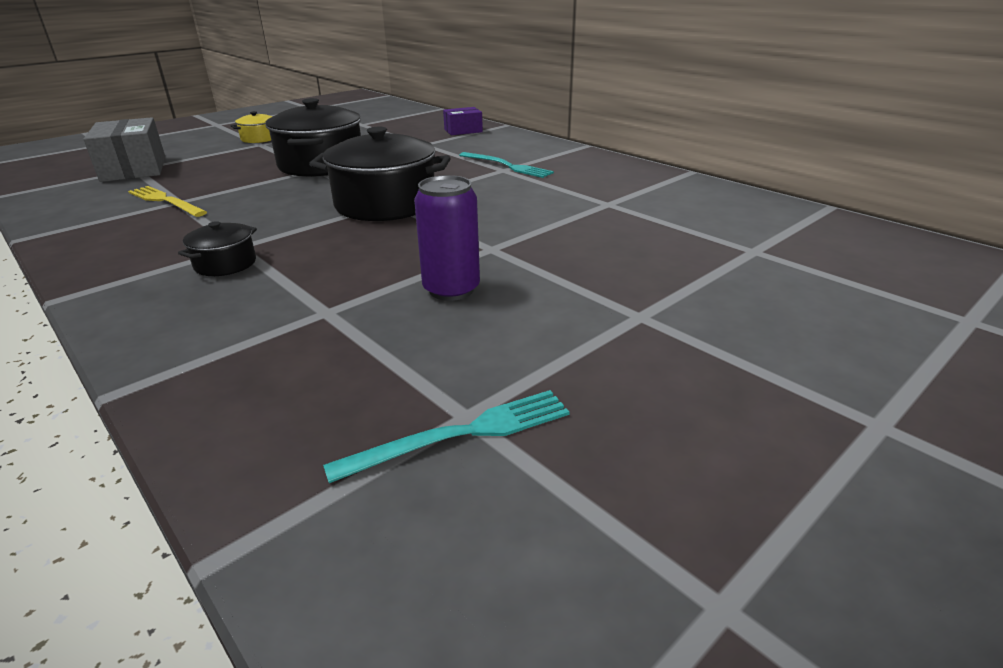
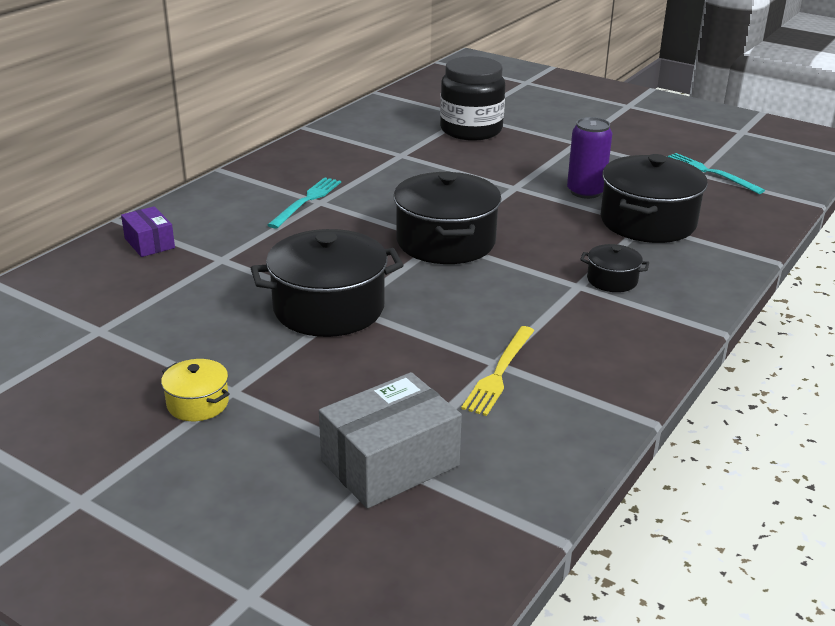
camera: 105 degrees left, 0 degrees up
none -> black jar [440,56,505,141]
none -> black pot [600,154,708,243]

